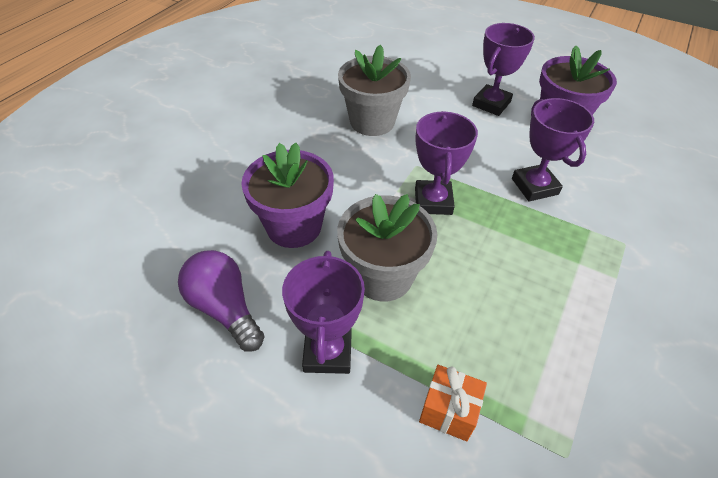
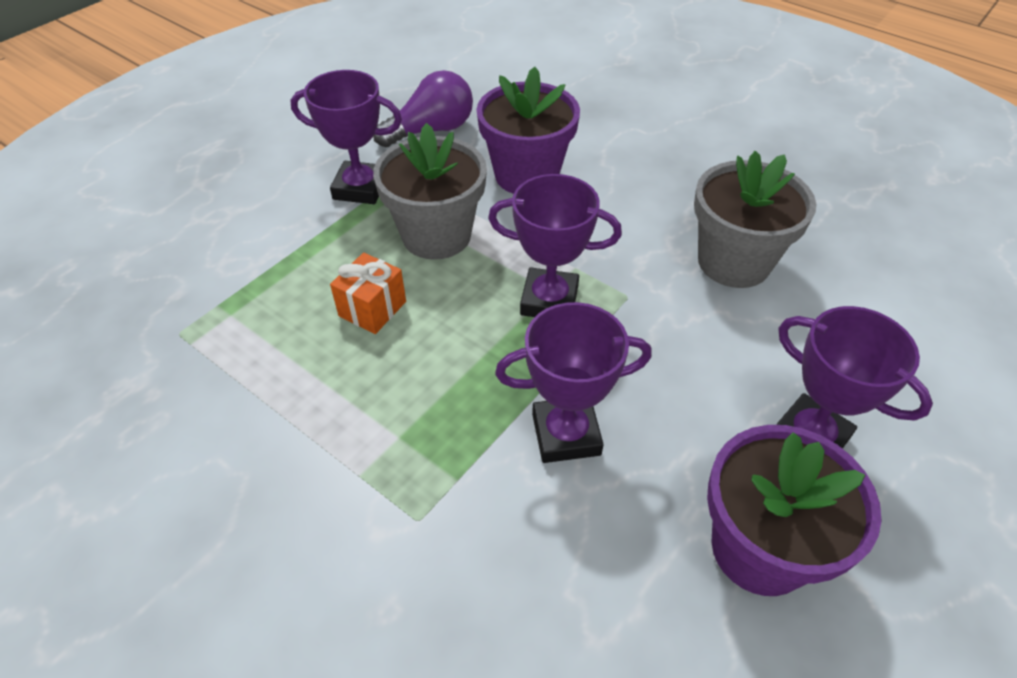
camera: 100 degrees right, 0 degrees up
orange gift [419,365,487,441] -> orange gift moved to [330,253,406,334]

